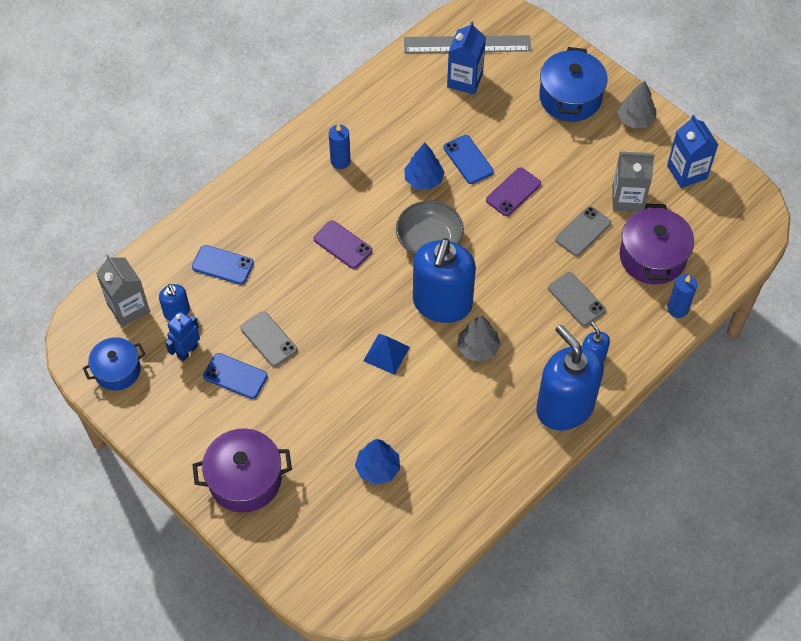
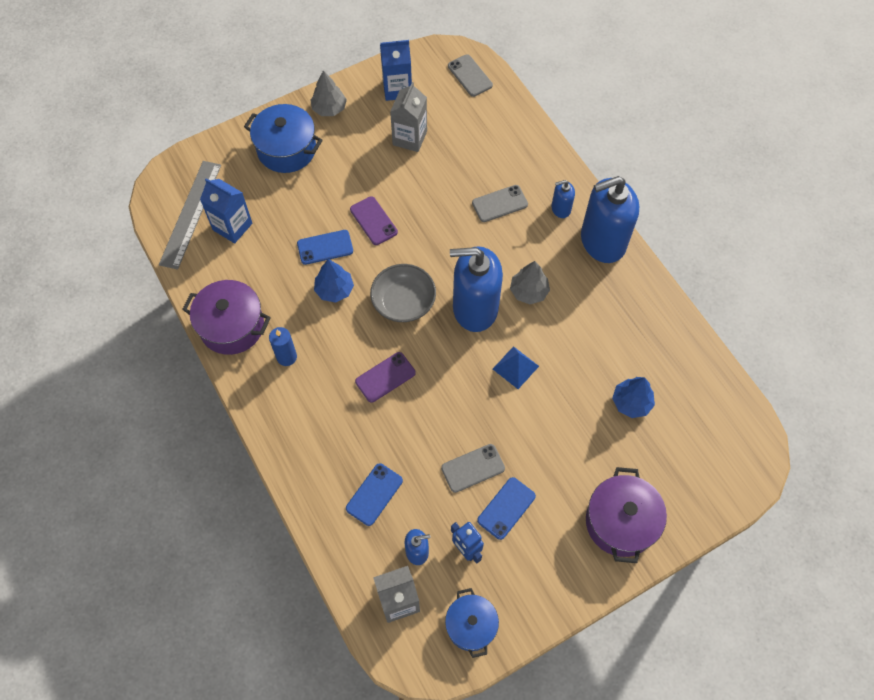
camera: 75 degrees left, 5 degrees up
blue soap dispenser [413,238,476,323] -> blue soap dispenser turned 150 degrees clockwise [450,246,503,332]
grey phone [556,206,611,256] -> grey phone moved to [448,54,493,97]
purple pot [619,204,694,284] -> purple pot moved to [182,280,271,355]
blue candle [667,274,697,318] -> none

